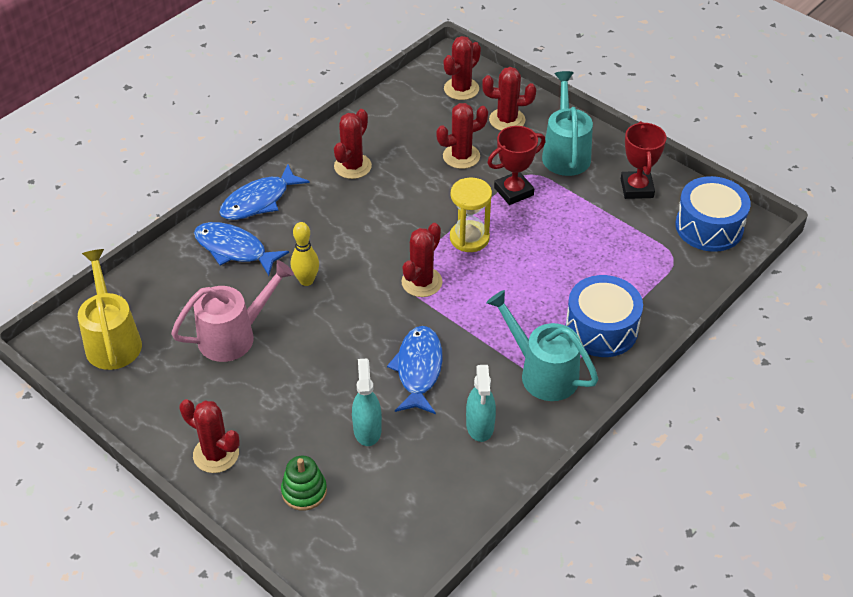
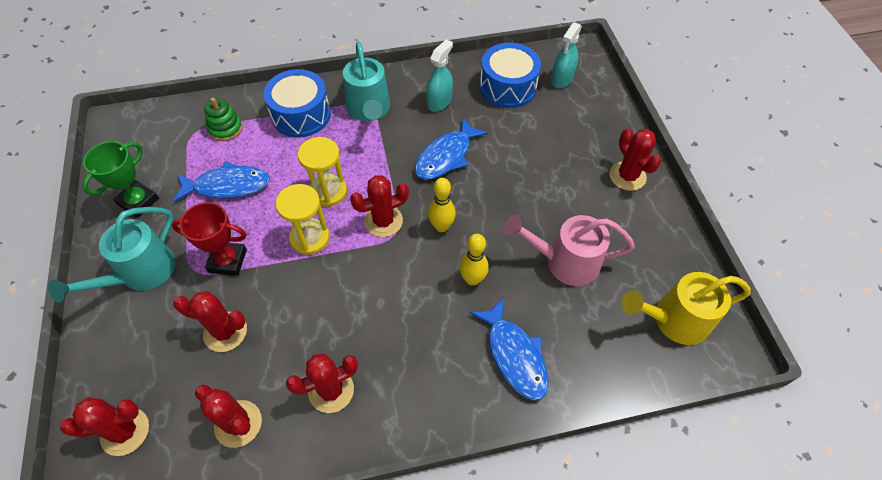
camera: 145 degrees left, 10 degrees up
yellow watering can [78,249,142,370] -> yellow watering can turned 60 degrees clockwise [622,272,751,345]
blue fish [219,164,310,220] -> blue fish moved to [173,161,270,202]
green stacking toy [281,456,327,511] -> green stacking toy moved to [204,98,243,141]
turquoise spray bottle [352,359,382,446] -> turquoise spray bottle moved to [551,22,582,88]
red cactus [482,67,536,131] -> red cactus moved to [195,384,262,448]
red trophy [621,121,667,199] -> green trophy [82,141,159,218]
blue drum [675,176,751,252] -> blue drum moved to [480,43,541,108]
none -> yellow hourglass [298,137,347,207]
none -> yellow bowling pin [428,178,456,232]

